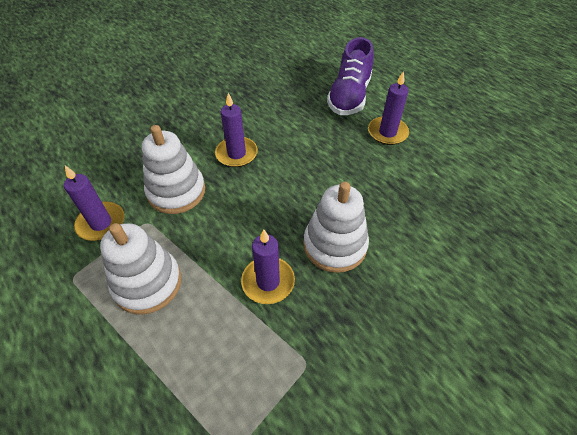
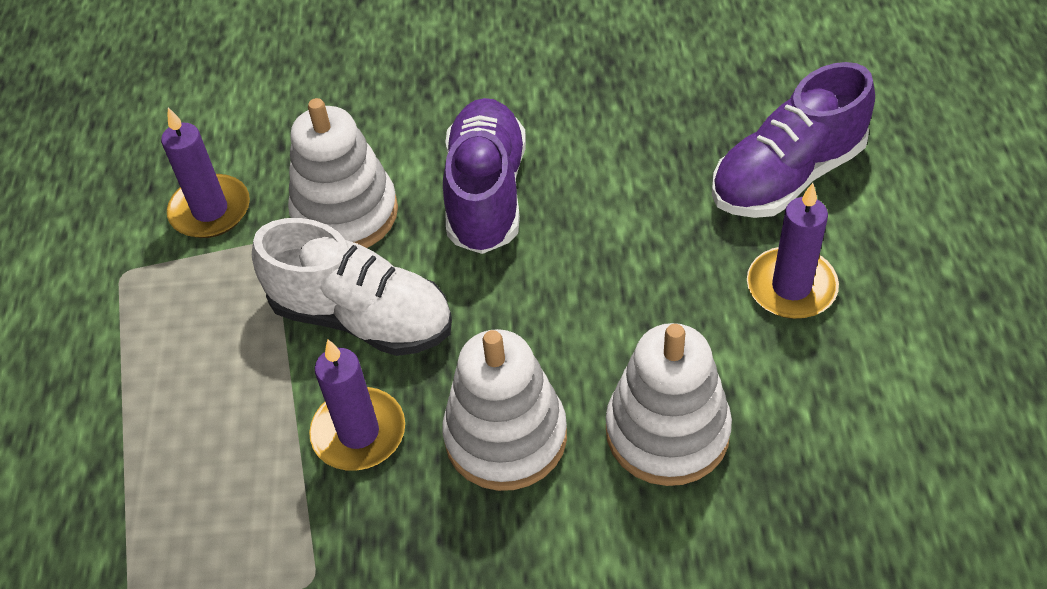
camera: 40 degrees right, 0 degrees up
white stacking toy [100,223,181,315] -> white stacking toy moved to [606,323,732,486]
purple candle [215,93,258,167] -> purple shoe [443,98,526,254]
none -> white shoe [252,218,452,356]

